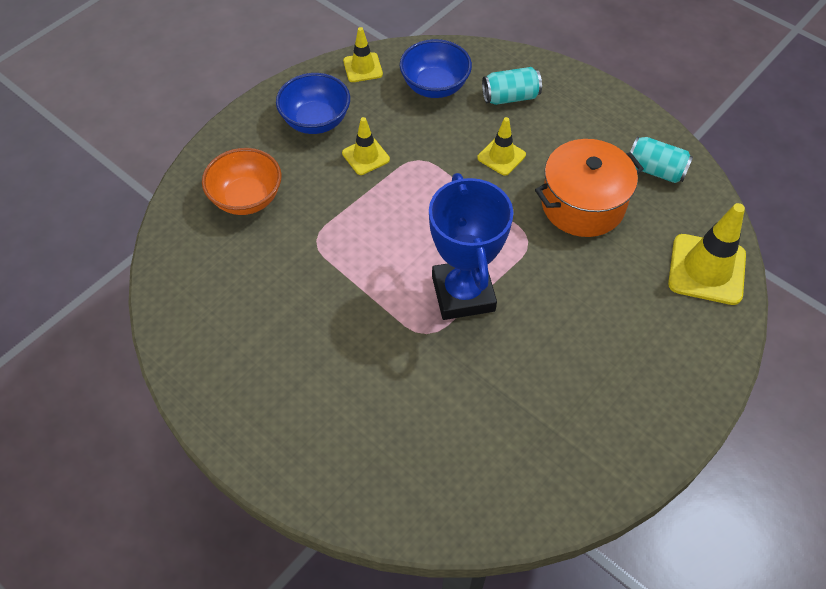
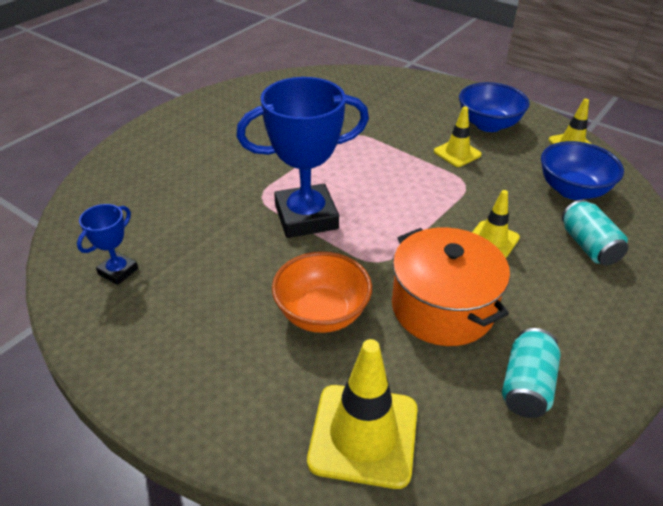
camera: 85 degrees right, 15 degrees down
orange bowl [202,148,282,215] -> orange bowl moved to [272,251,372,333]
none -> blue trophy [77,204,138,285]

